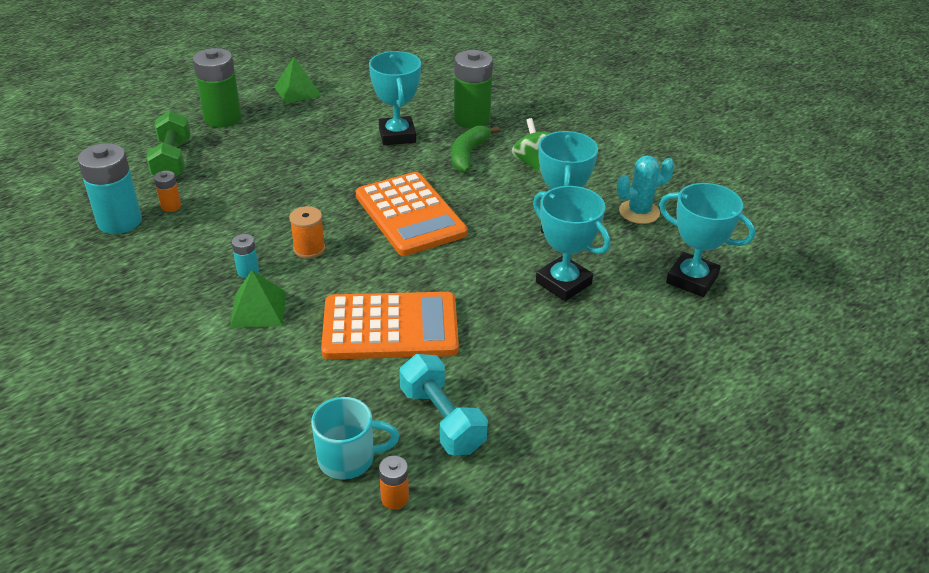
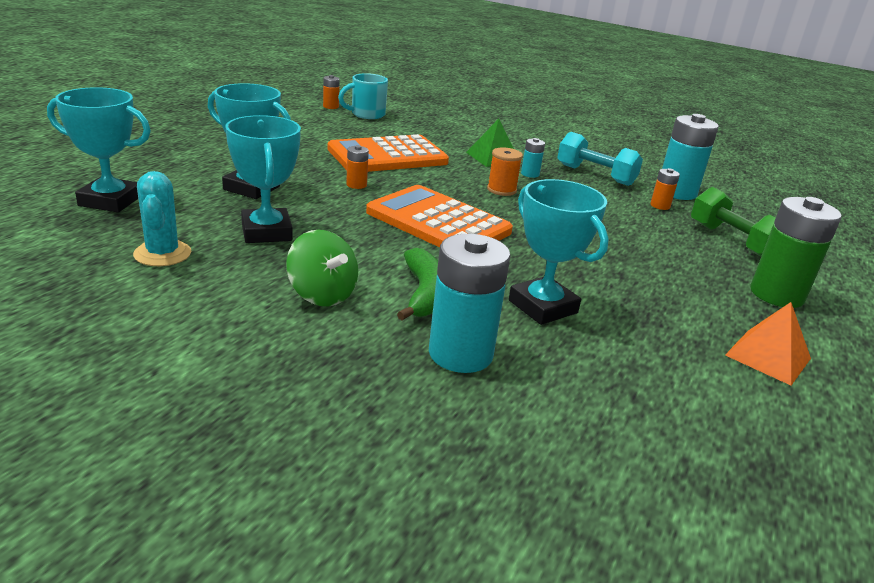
camera: 155 degrees right, 10 degrees down
green pyramid [274,57,322,104] -> orange pyramid [725,302,811,385]
turquoise dumbbell [399,354,488,455] -> turquoise dumbbell moved to [557,132,643,186]
green battery [454,50,493,128] -> turquoise battery [429,234,511,373]
turquoise cactus [617,156,675,224] -> turquoise cactus turned 60 degrees counterclockwise [133,171,191,266]
none -> orange battery [346,145,369,189]

